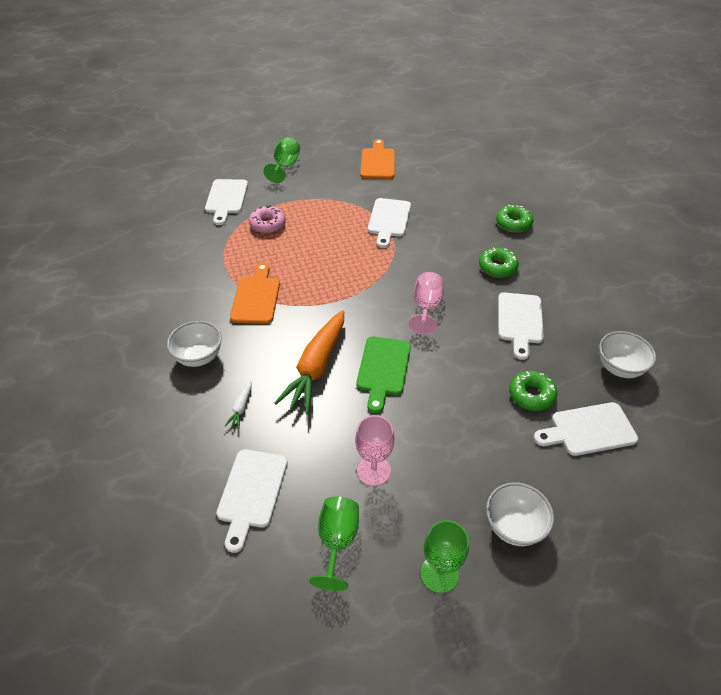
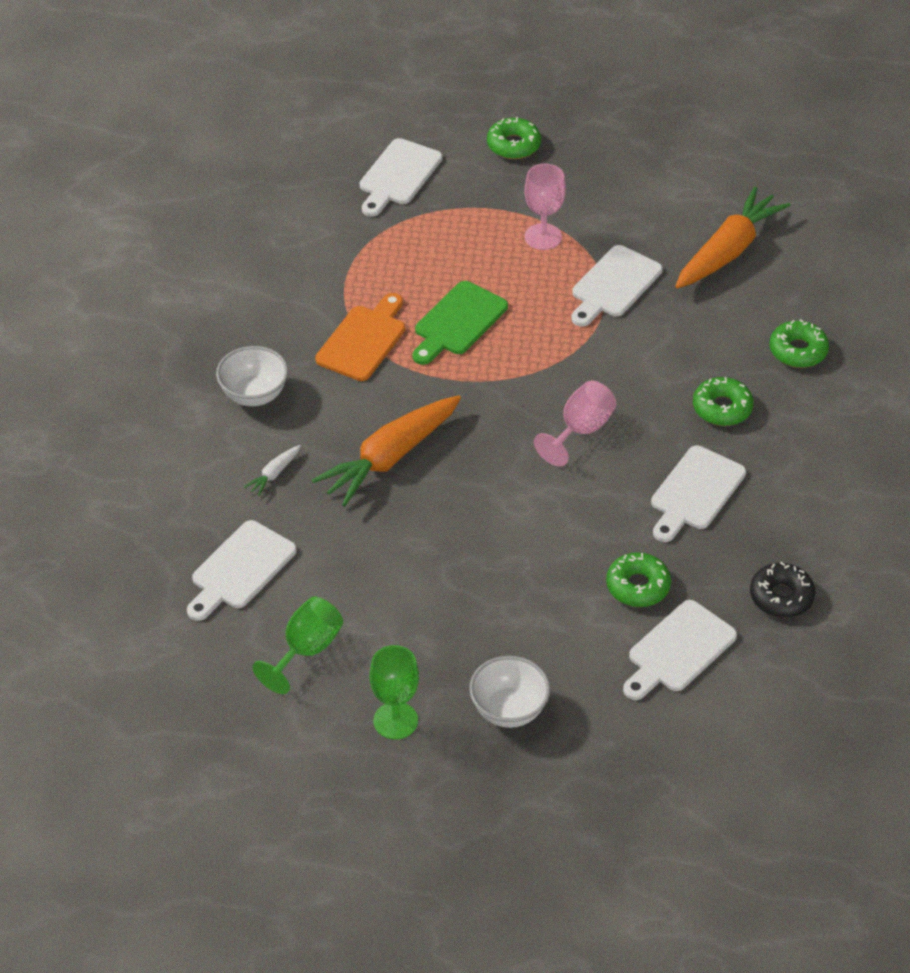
camera: 25 degrees right, 0 degrees up
pink donut [249,205,286,234] -> none
green goblet [264,137,300,183] -> green donut [487,117,541,159]
pink goblet [355,415,394,486] -> pink goblet moved to [524,164,566,250]
green cutting board [357,337,411,413] -> green cutting board moved to [413,281,508,365]
orange cutting board [360,139,395,179] -> none
white cutting board [534,402,638,456] -> white cutting board turned 60 degrees counterclockwise [623,600,737,700]
white bowl [599,331,656,378] -> black donut [750,562,816,618]
none -> orange carrot [675,187,791,288]

